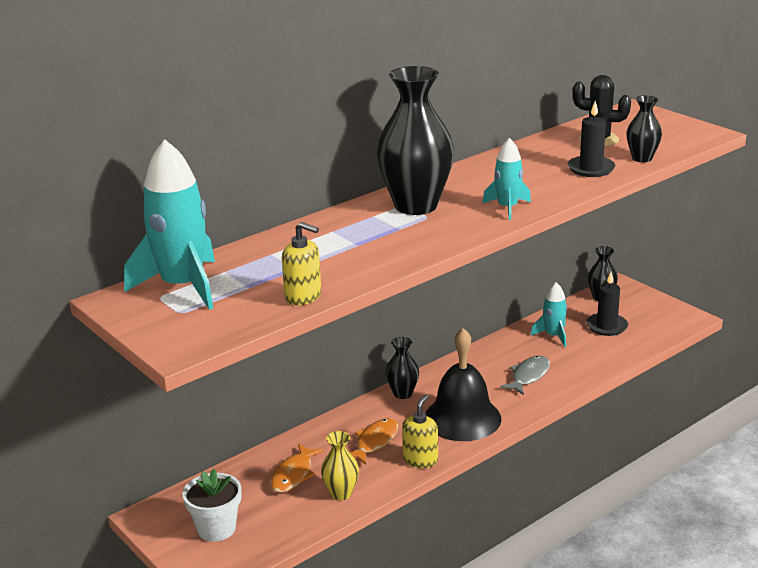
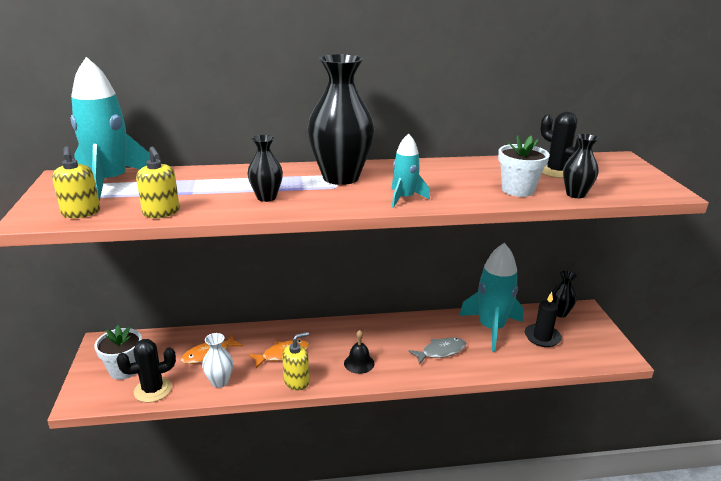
camera: 30 degrees right, 0 degrees up
yellow vase [321,431,359,500] -> white vase [202,333,233,388]
black vase [386,337,419,399] -> black vase moved to [248,135,283,202]
black bell [425,328,501,441] -> black bell [344,330,375,374], size x0.48
turquoise rocket [530,282,567,347] -> turquoise rocket [459,243,523,352], size x1.87
black candle [568,101,615,177] -> white flower pot [498,135,550,197]
none -> yellow soap dispenser [52,146,100,218]
none -> black cactus [116,339,176,403]

